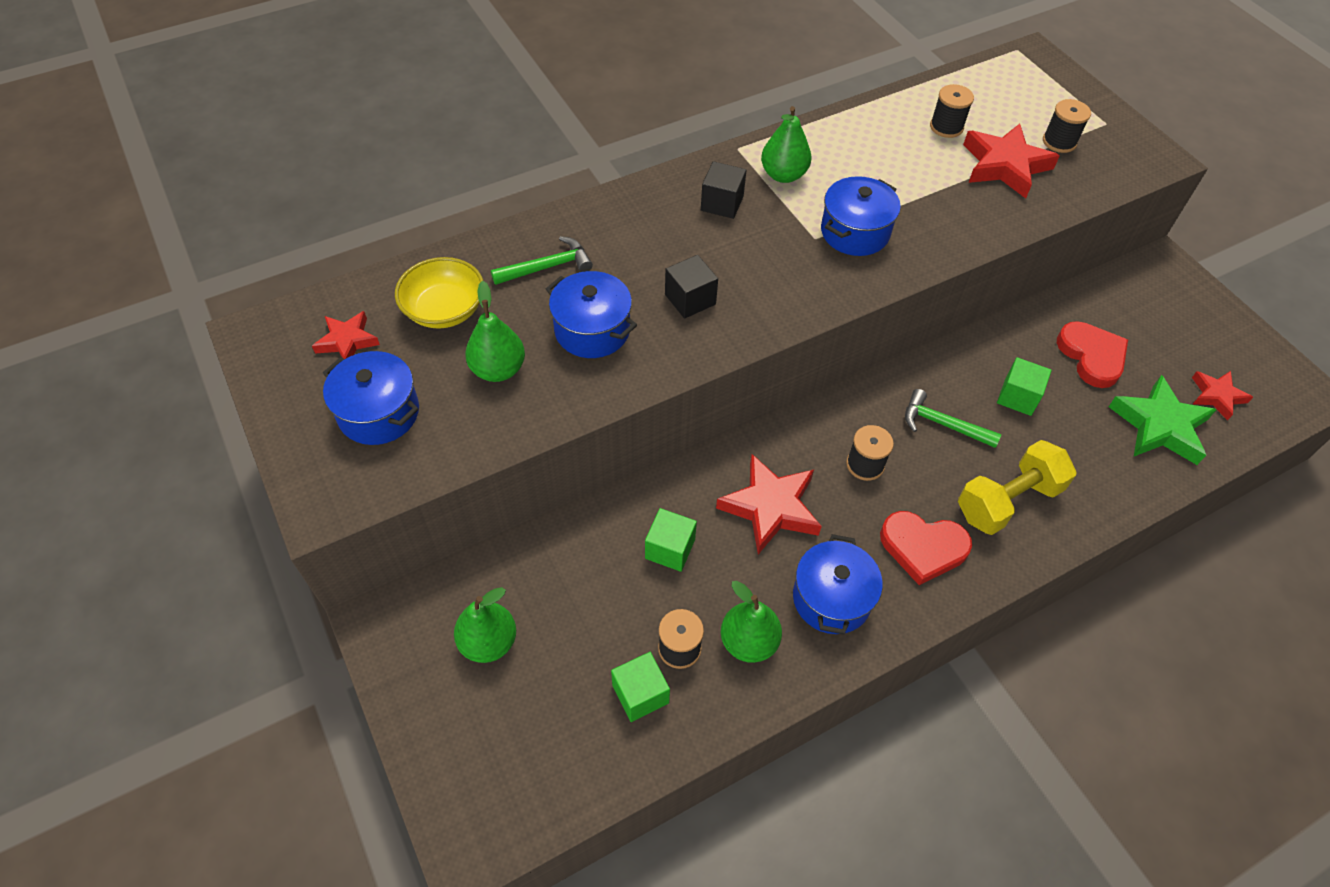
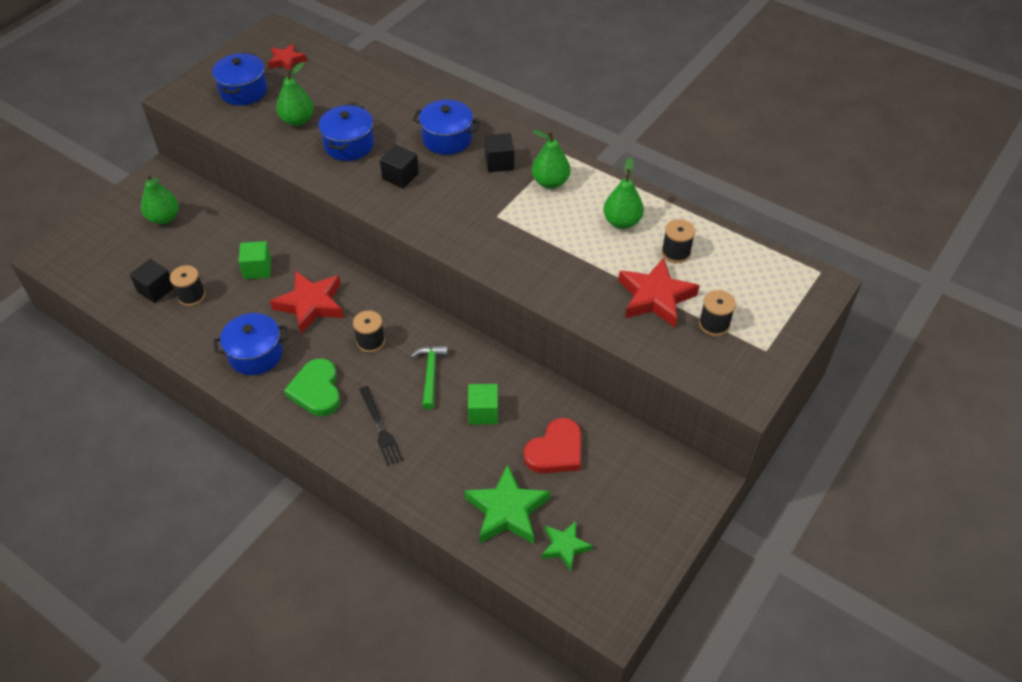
camera: 65 degrees right, 5 degrees down
yellow bowl [395,257,483,329] -> none
green hammer [491,236,593,285] -> none
green cube [611,652,670,722] -> black cube [130,259,174,303]
green pear [721,581,782,663] -> green pear moved to [603,157,644,229]
blue pot [821,176,901,256] -> blue pot moved to [412,100,480,155]
red heart [880,511,972,585] -> green heart [284,359,340,416]
yellow dumbbell [958,440,1076,535] -> black fork [359,386,403,466]
red star [1192,371,1253,421] -> green star [542,521,593,571]

